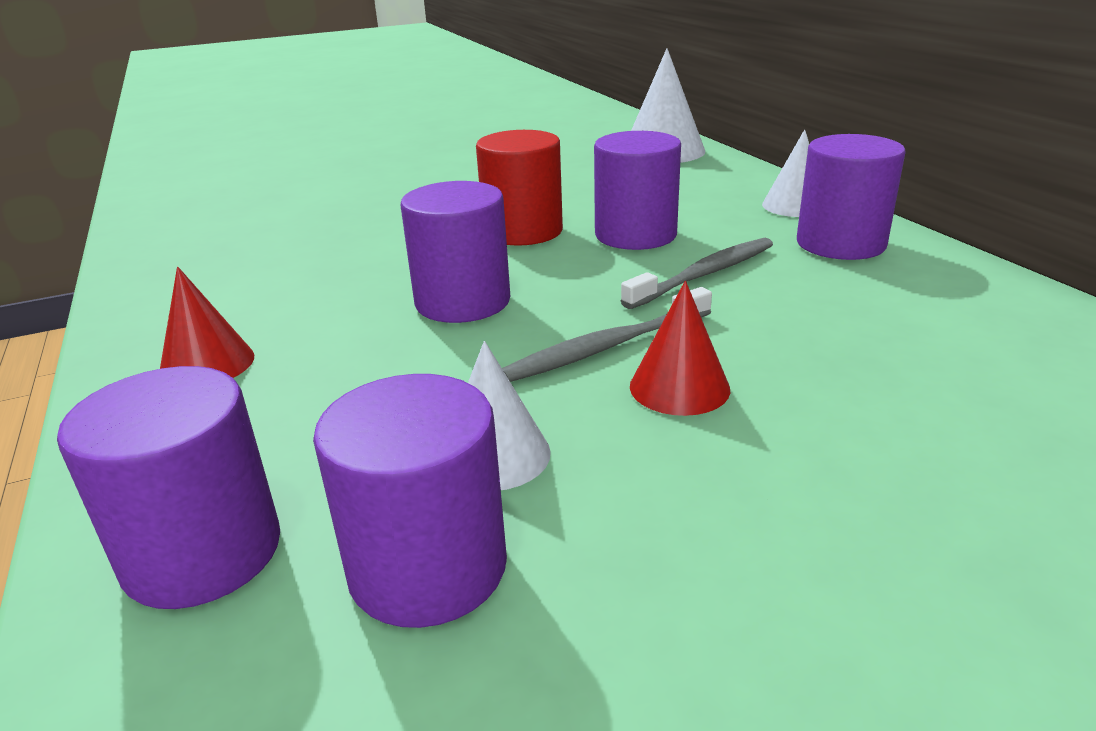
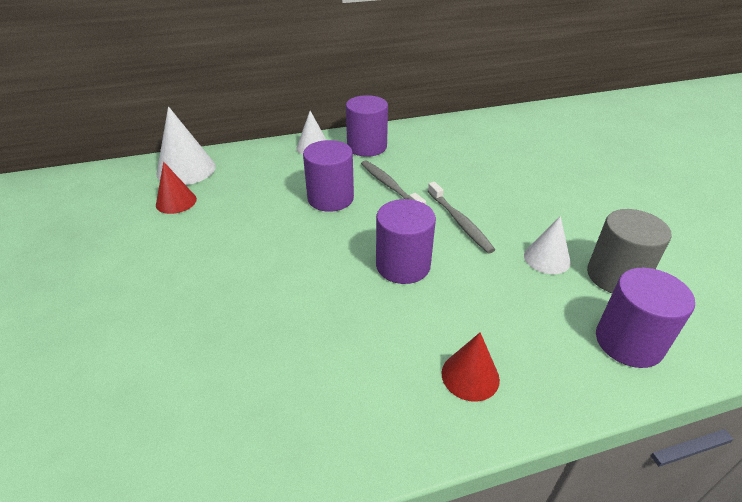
camera: 85 degrees left, 10 degrees up
purple cylinder [313,374,507,628] -> grey cylinder [587,209,672,293]
red cylinder [476,130,563,246] -> none
red cone [630,281,730,416] -> red cone moved to [156,162,197,214]

